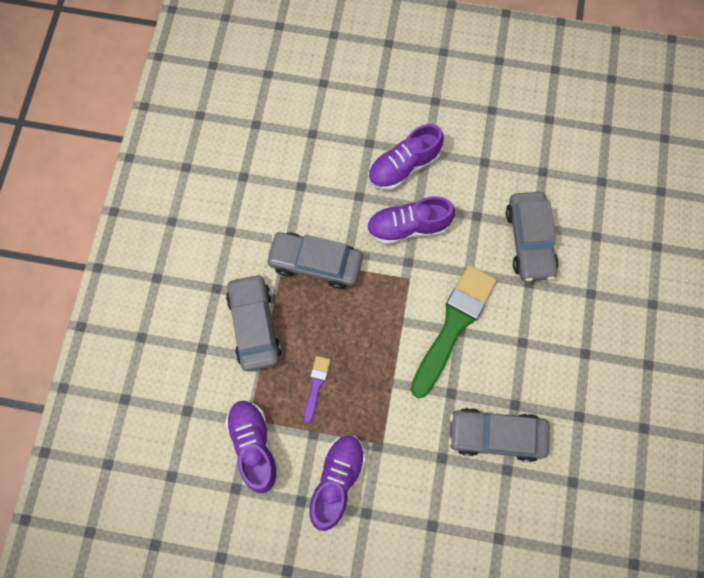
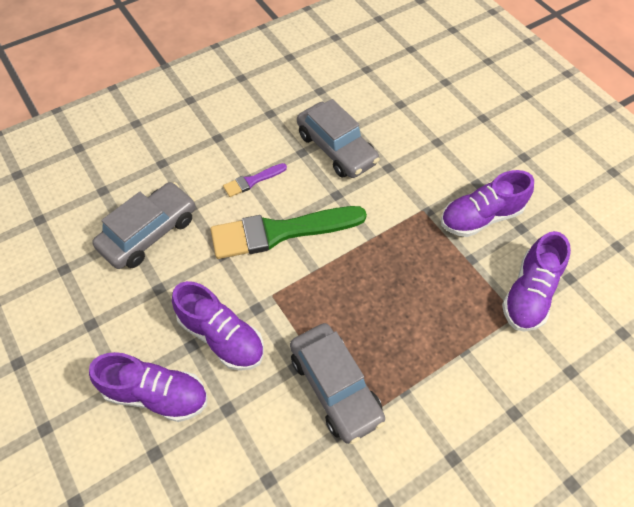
camera: 135 degrees left, 15 degrees down
grey car [226,273,282,371] -> none
purple brush [304,356,331,423] -> purple brush moved to [223,163,287,197]

